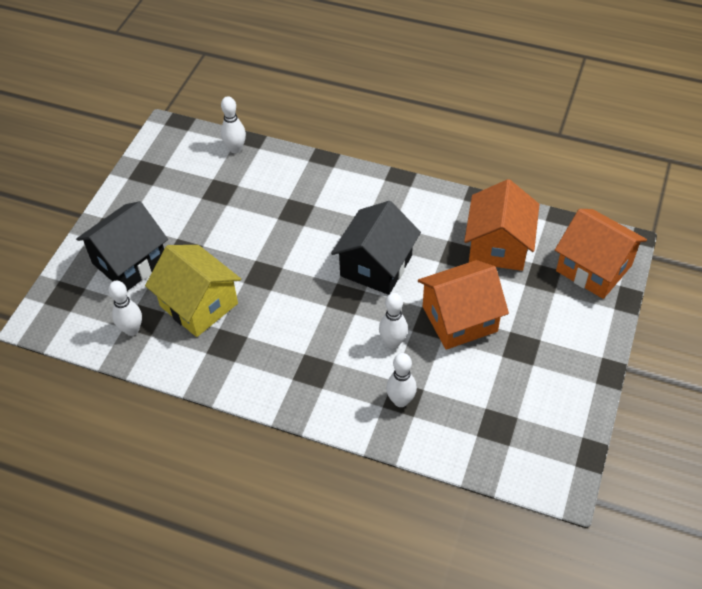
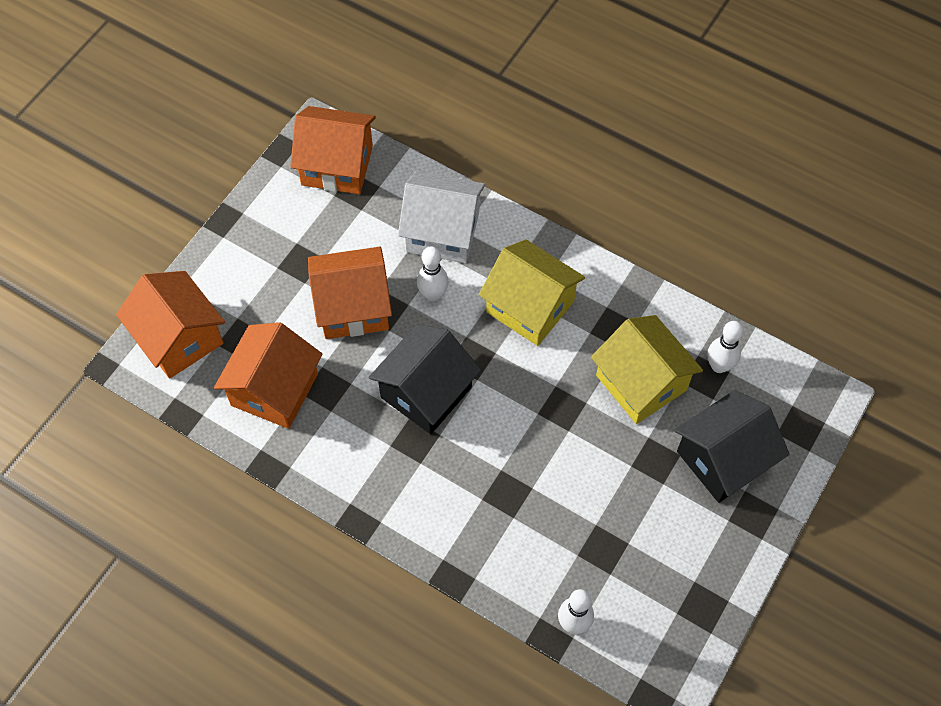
camera: 170 degrees left, 10 degrees up
white bowling pin [386,353,417,407] -> white house [398,171,485,263]
none -> orange house [290,106,376,194]
none -> yellow house [479,239,585,346]

